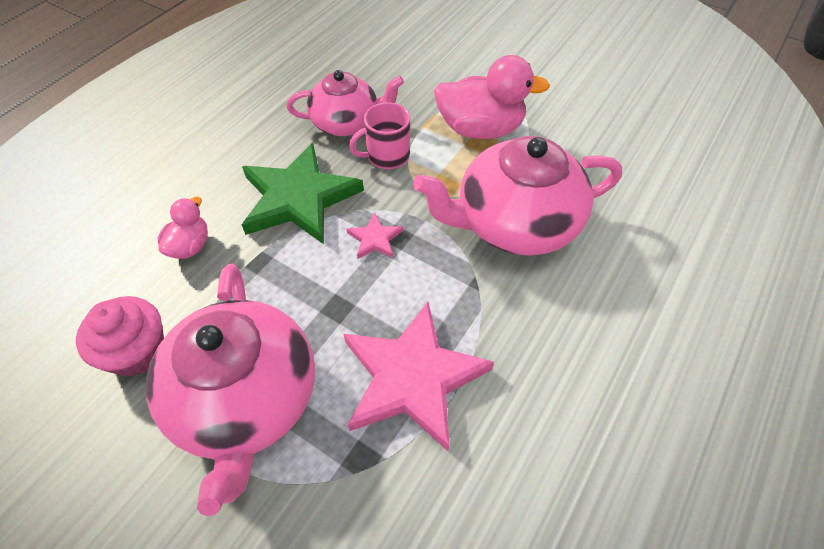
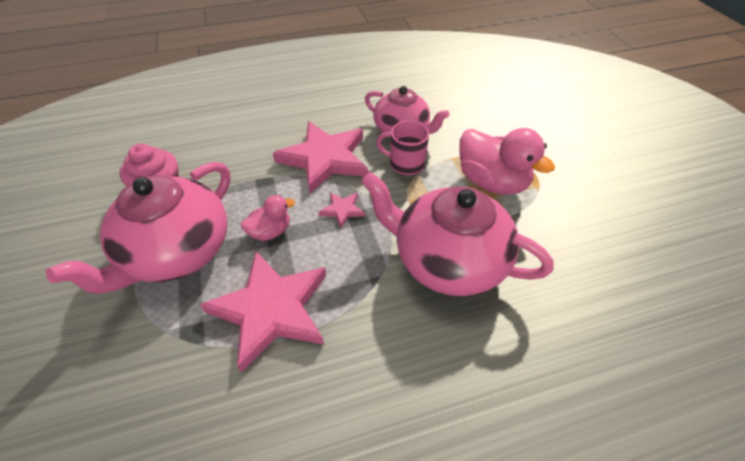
camera: 40 degrees right, 5 degrees down
pink duck [157,197,208,259] -> pink duck moved to [241,195,295,241]
green star [242,143,364,244] -> pink star [273,121,368,194]

